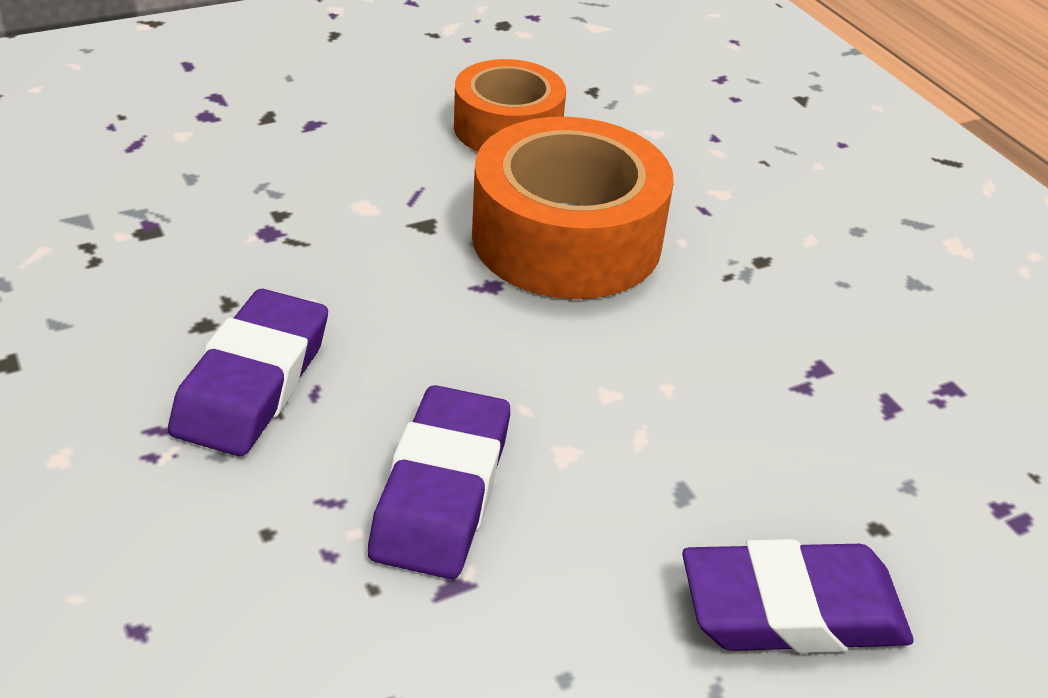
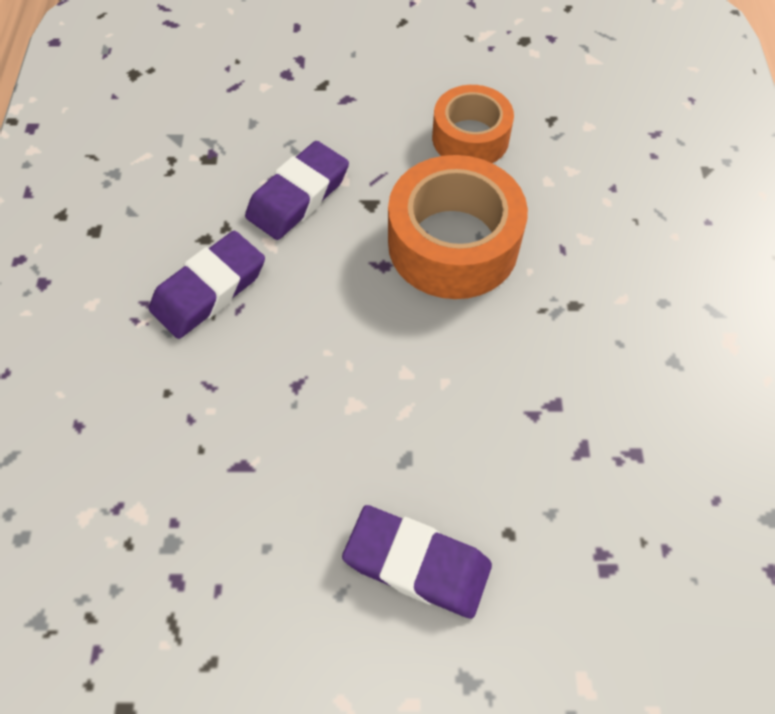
camera: 30 degrees right, 20 degrees up
purple eraser [368,385,510,579] -> purple eraser moved to [245,141,349,240]

